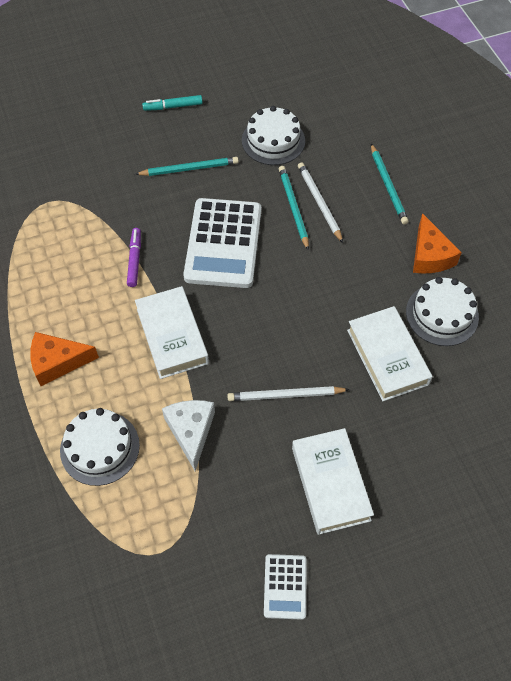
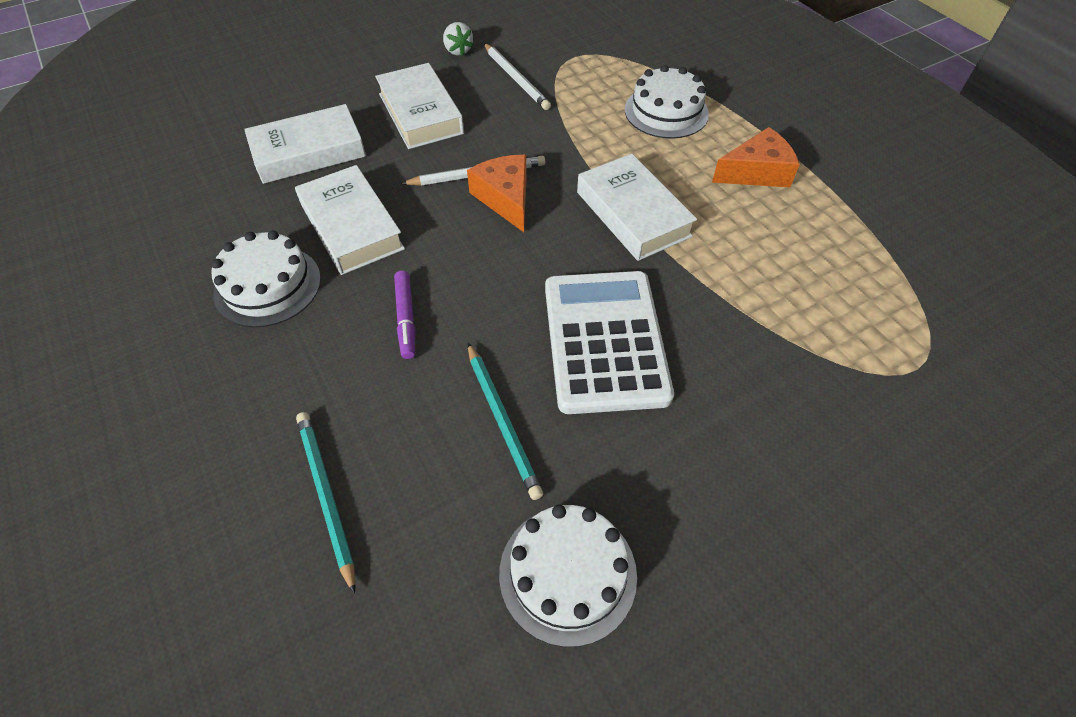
camera: 170 degrees right, 5 degrees down
purple marker [127,228,141,287] -> purple marker moved to [394,271,415,359]
turquoise pencil [135,157,239,176] -> none
turquoise marker [142,95,203,111] -> none
white cheese [162,400,215,471] -> none
white calculator [264,554,307,620] -> white strawberry [443,22,474,56]
white pencil [298,162,343,243] -> white pencil moved to [484,43,551,110]
orange cheese [413,213,462,274] -> orange cheese moved to [467,155,527,232]
none -> white book [244,104,366,184]

